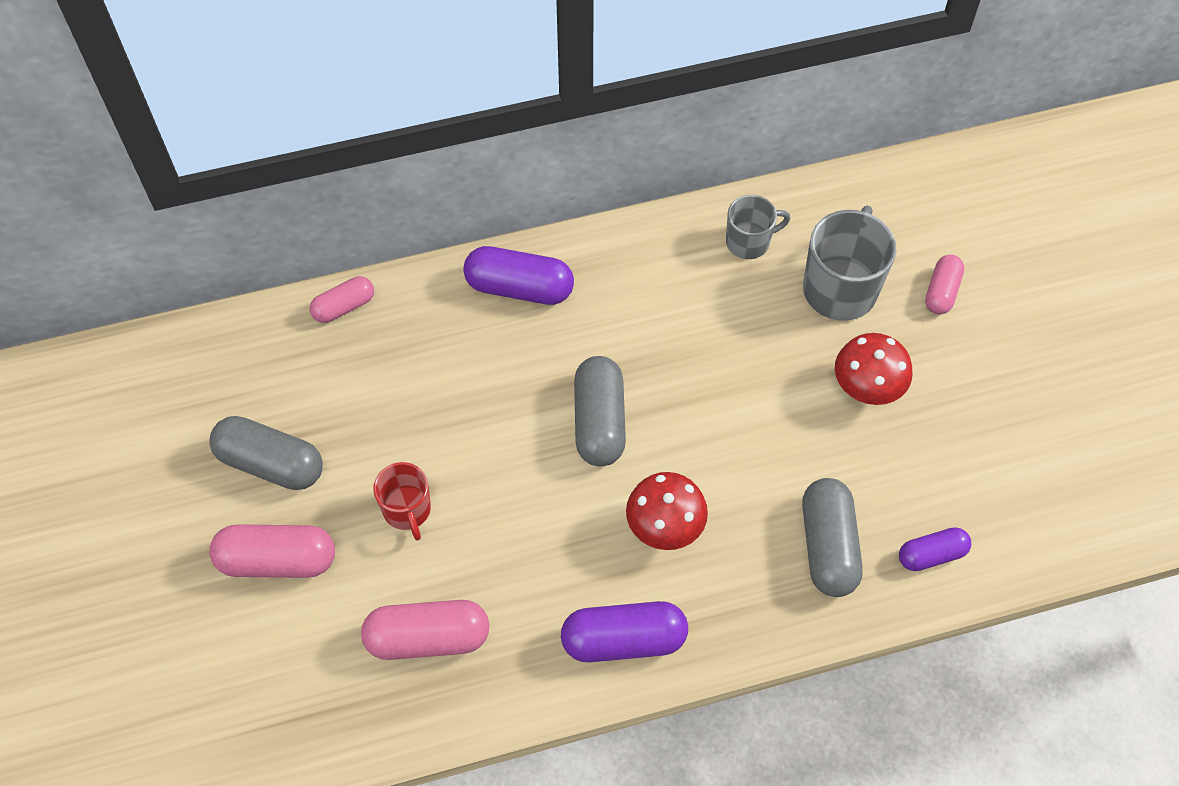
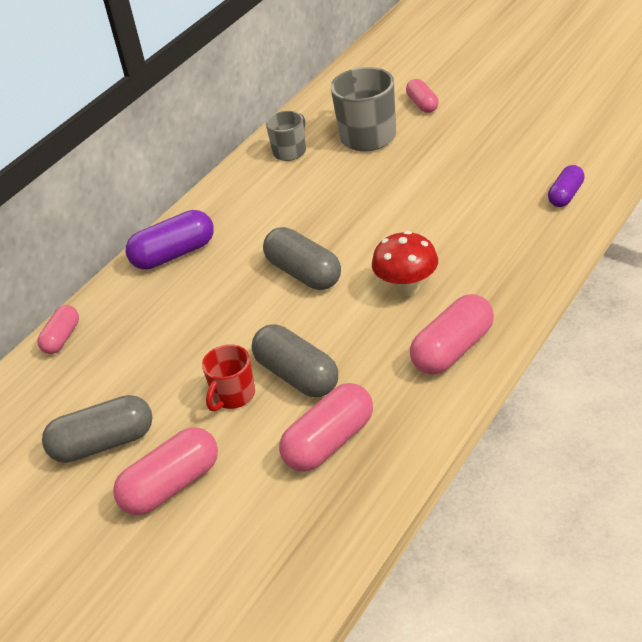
camera: 35 degrees left, 20 degrees down
red mug [373,462,431,541] -> red mug turned 90 degrees clockwise [202,344,255,411]
purple capsule [561,601,688,662] -> pink capsule [410,294,494,375]
grey capsule [802,478,863,597] -> grey capsule moved to [252,324,338,397]
red mushroom [835,333,912,405] -> none

